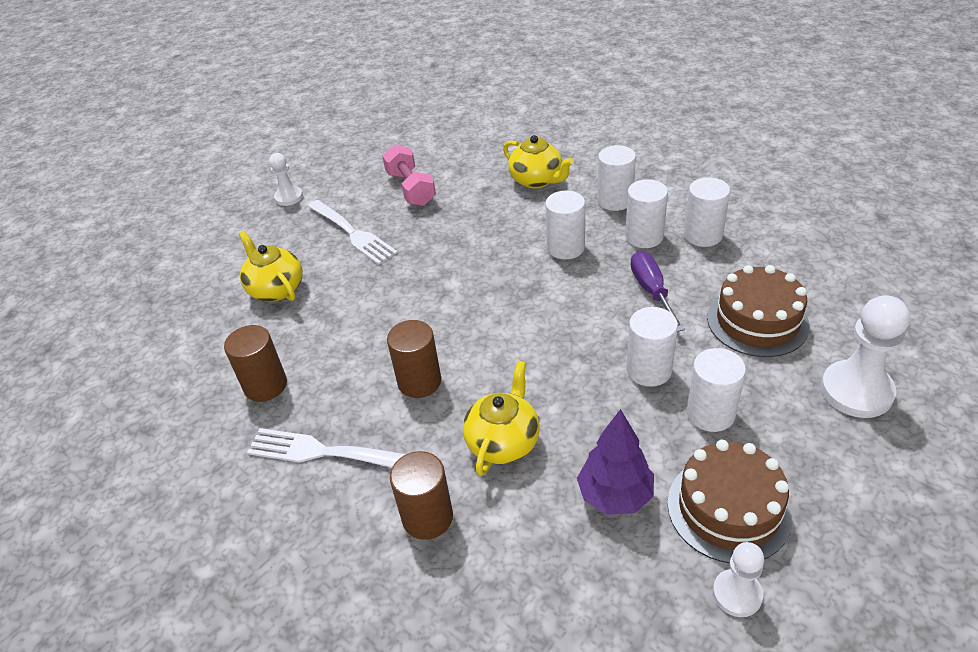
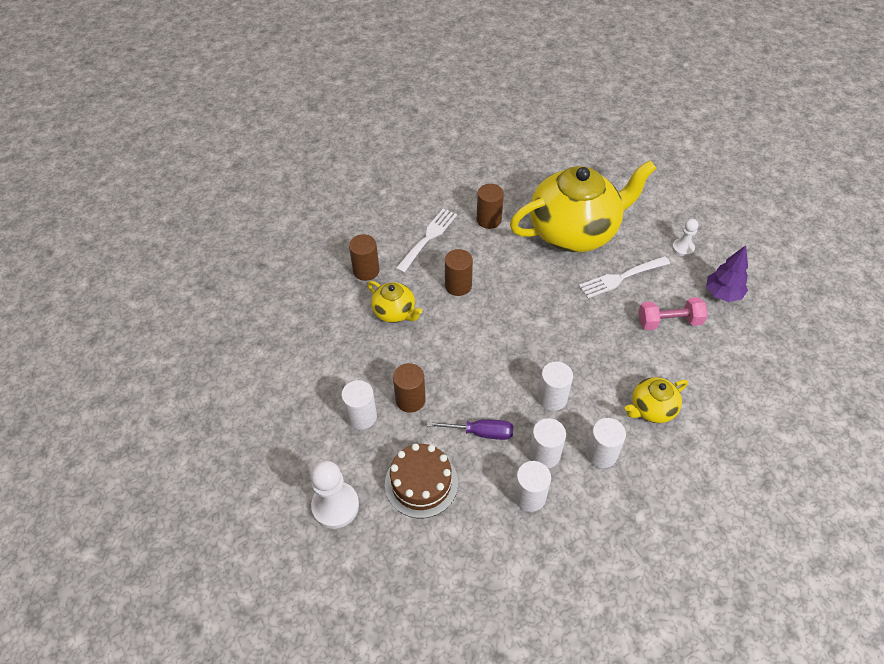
camera: 105 degrees right, 10 degrees up
yellow teapot [239,231,303,301] -> yellow teapot [510,160,656,252], size x2.23
purple tree [577,409,654,515] -> purple tree moved to [706,245,748,302]
white cylinder [626,307,678,387] -> brown cylinder [393,363,426,413]
brown cake [667,440,793,563] -> none
white pawn [713,542,764,617] -> none

